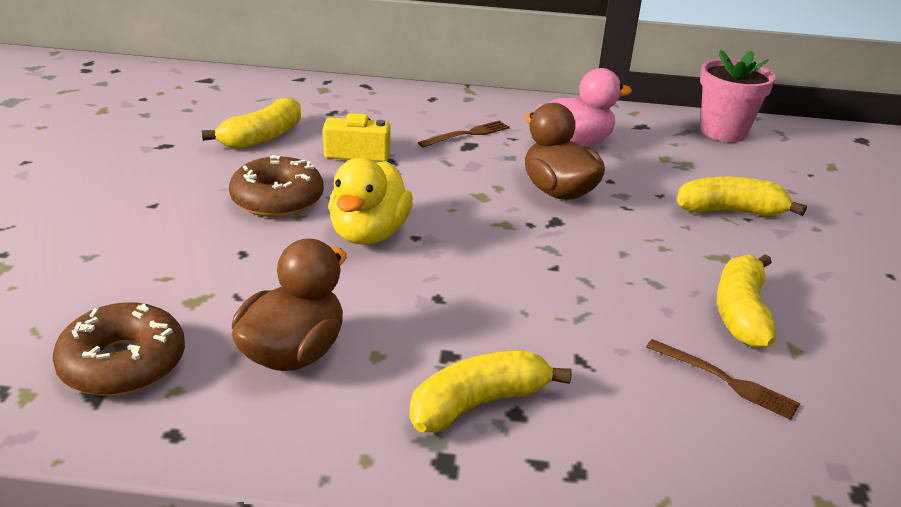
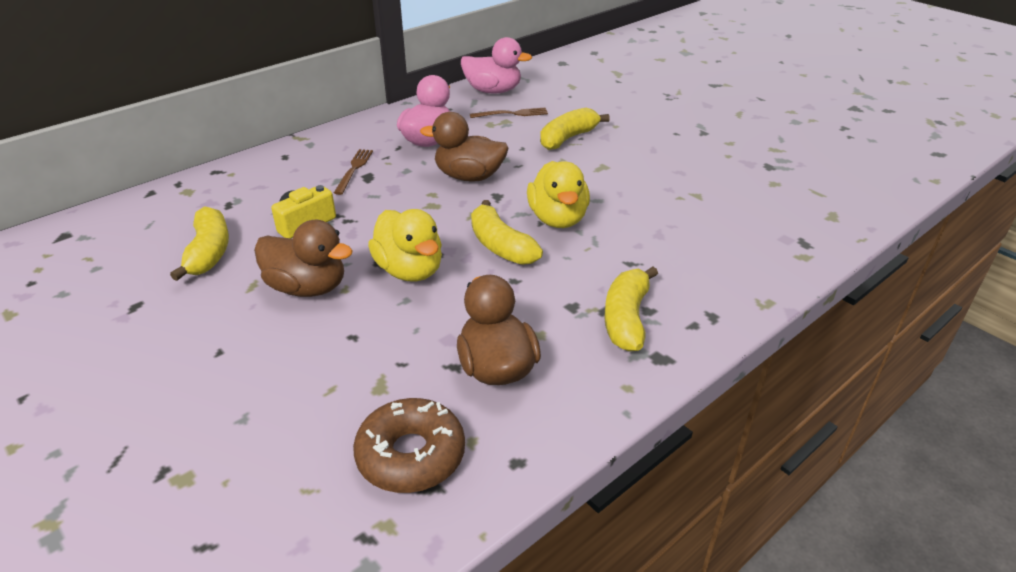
camera: 45 degrees left, 5 degrees up
brown donut [229,155,324,217] -> brown duck [254,220,353,297]
brown fork [646,339,800,420] -> brown fork moved to [470,108,548,118]
pink flower pot [700,50,776,142] -> pink duck [461,37,532,94]
yellow banana [717,254,776,348] -> yellow banana moved to [471,200,543,265]
none -> yellow duck [527,161,590,228]

